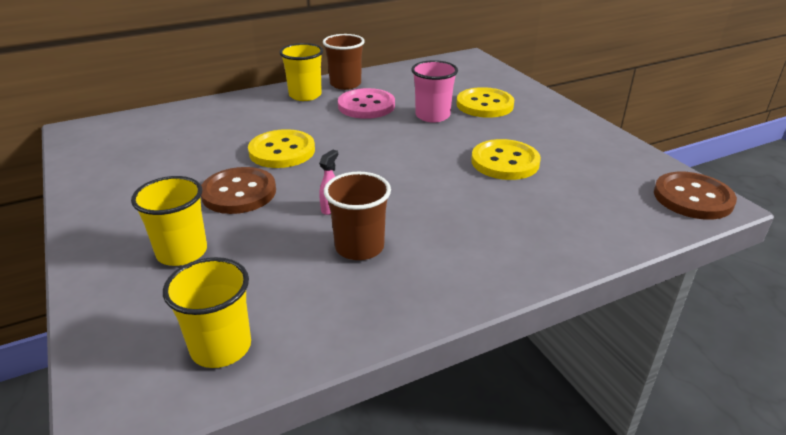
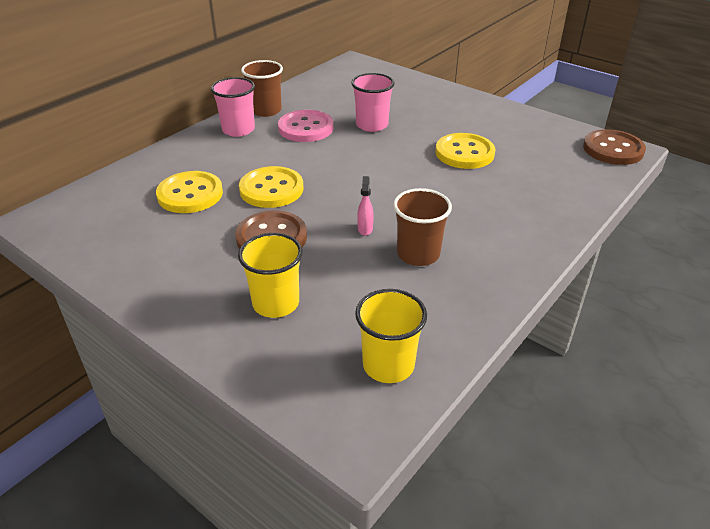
camera: 25 degrees left, 5 degrees up
yellow cup [279,43,323,101] -> pink cup [211,77,255,137]
yellow button [456,87,514,118] -> yellow button moved to [156,171,223,213]

